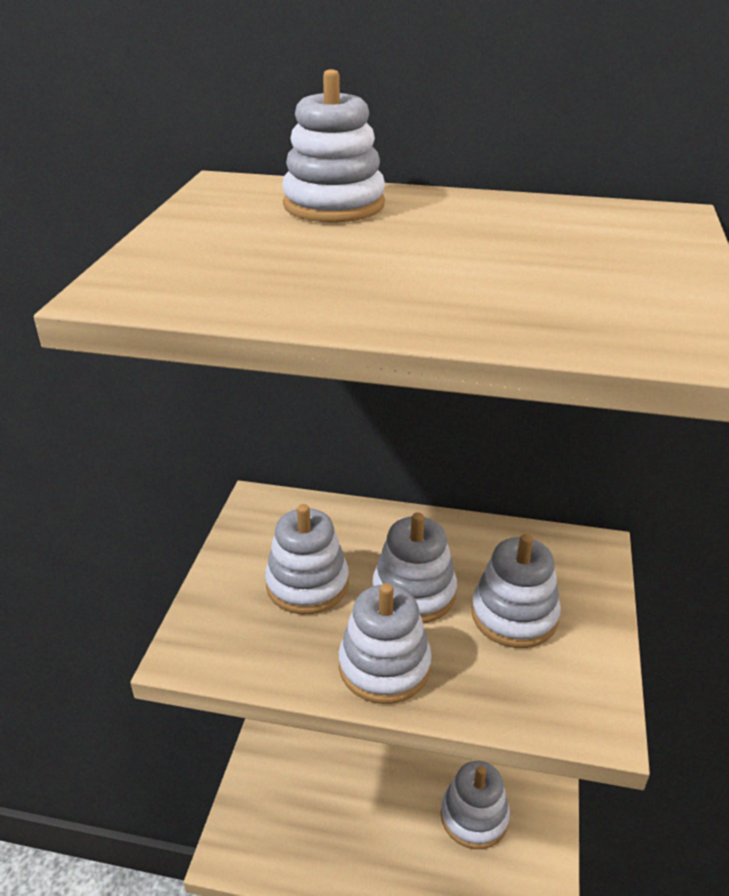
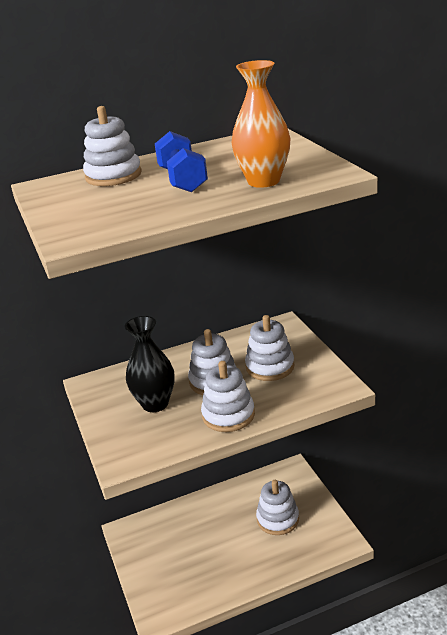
camera: 30 degrees left, 5 degrees down
white stacking toy [265,504,349,614] -> black vase [125,316,175,412]
none -> blue dumbbell [155,131,208,193]
none -> orange vase [232,60,290,188]

